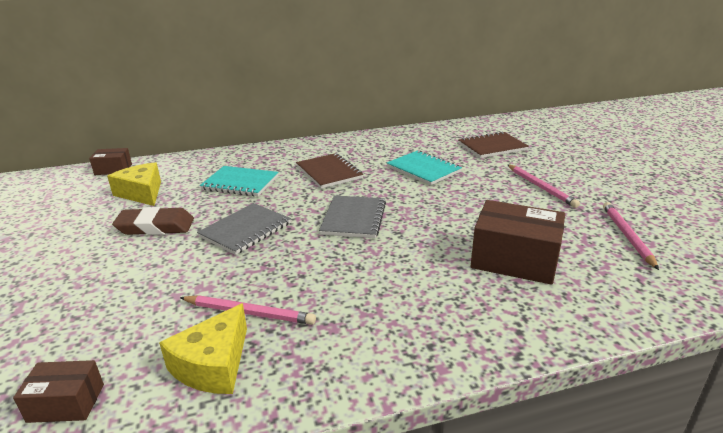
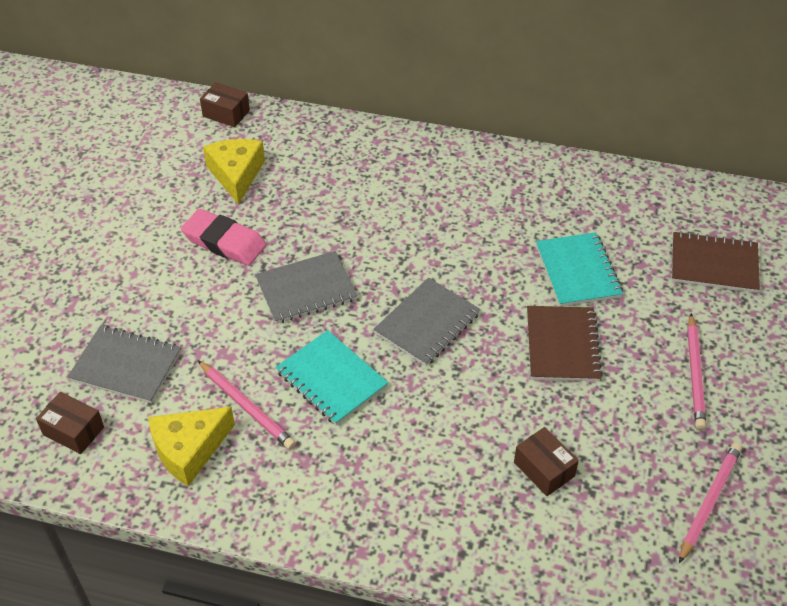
camera: 30 degrees right, 20 degrees up
brown eraser [112,207,194,235] -> pink eraser [181,209,267,266]
turquoise notebook [200,166,278,196] -> turquoise notebook moved to [275,330,388,425]
brown notebook [296,153,363,189] -> brown notebook moved to [527,306,603,382]
brown box [470,200,565,285] -> brown box [514,427,579,496], size x0.54
none -> grey notebook [67,325,181,403]

